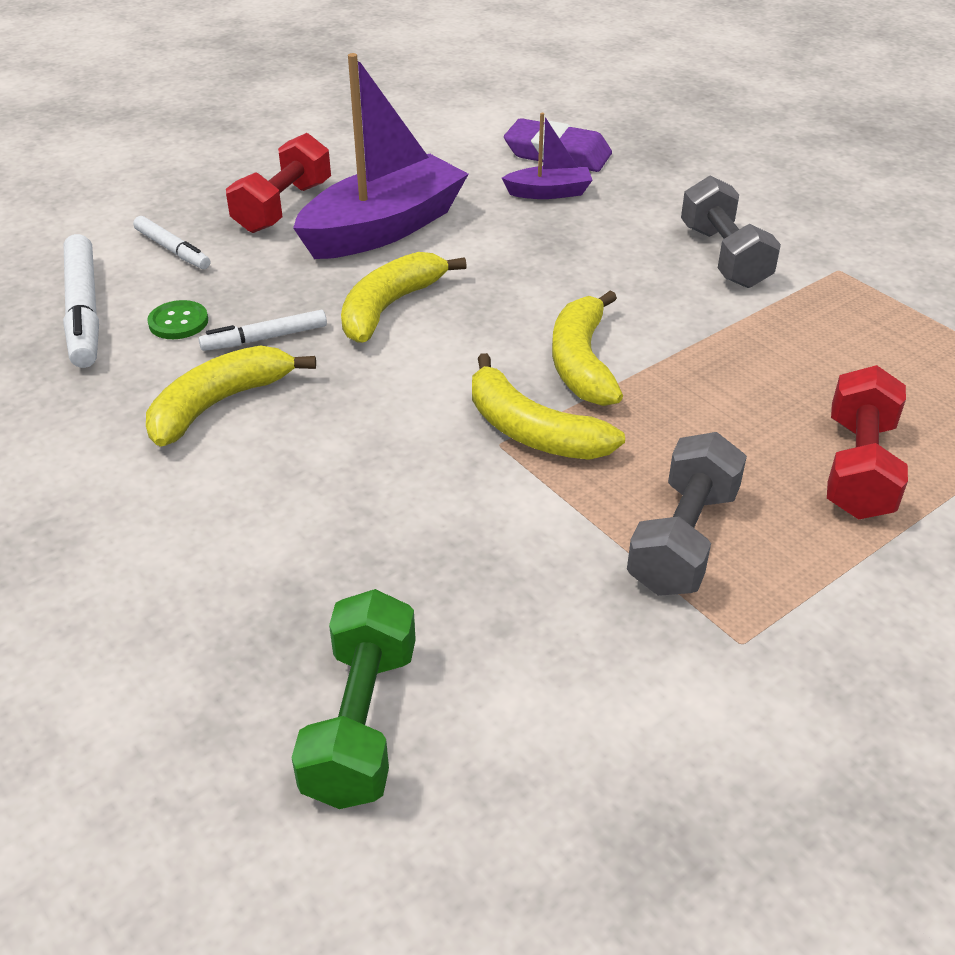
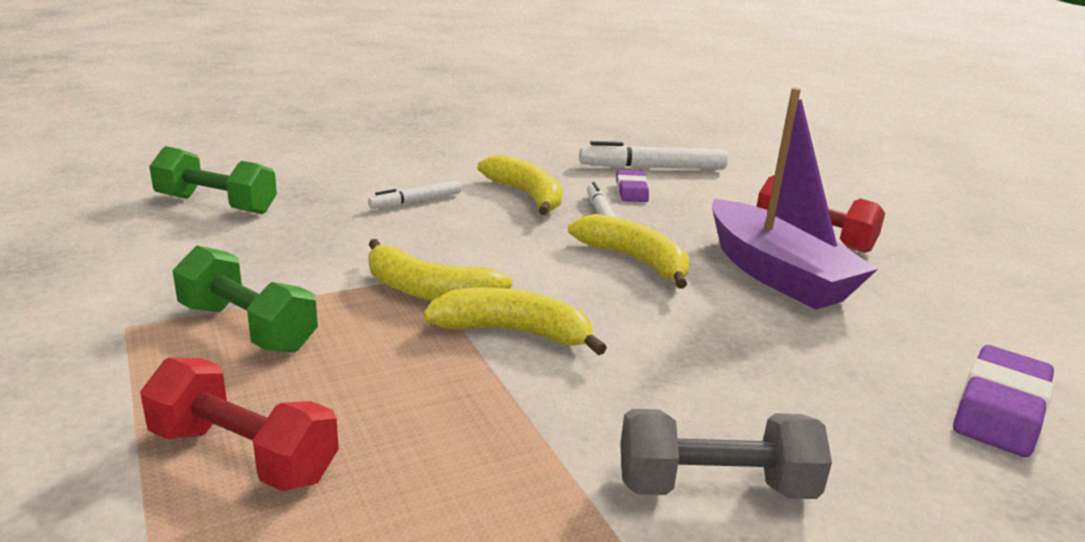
camera: 100 degrees right, 15 degrees down
white marker [133,216,210,269] -> white marker moved to [368,180,462,209]
green button [147,300,208,339] -> purple eraser [616,170,649,202]
yellow banana [472,353,625,460] -> yellow banana turned 120 degrees counterclockwise [368,239,513,301]
purple boat [502,113,593,199] -> none
grey dumbbell [627,432,747,596] -> green dumbbell [173,245,318,353]

